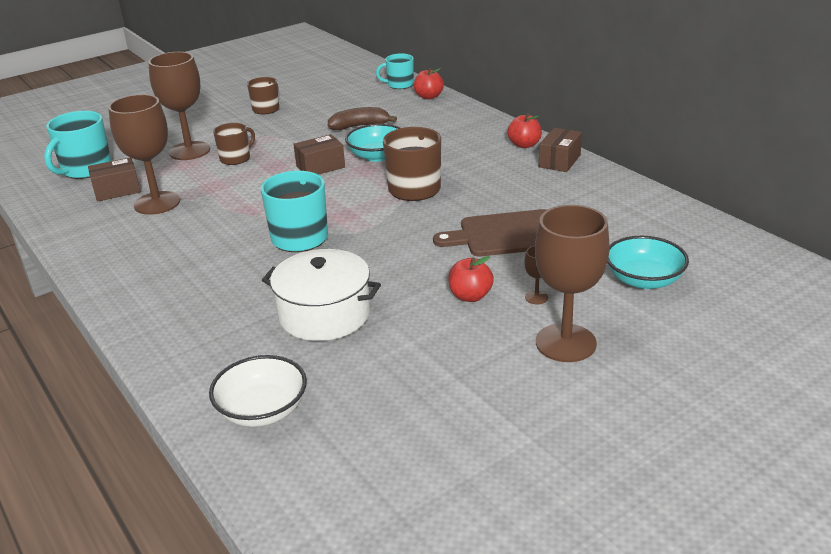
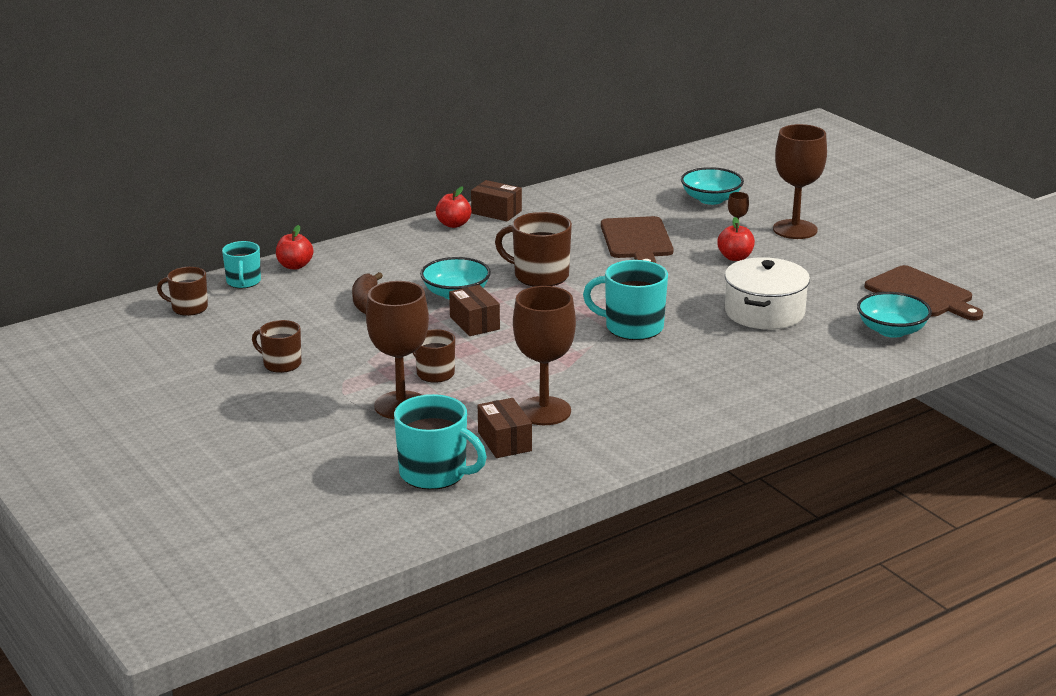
camera: 90 degrees left, 5 degrees down
white bowl [209,355,307,427] -> turquoise bowl [857,292,932,338]
none -> brown mug [157,267,208,316]
none -> brown cutting board [864,265,983,321]

